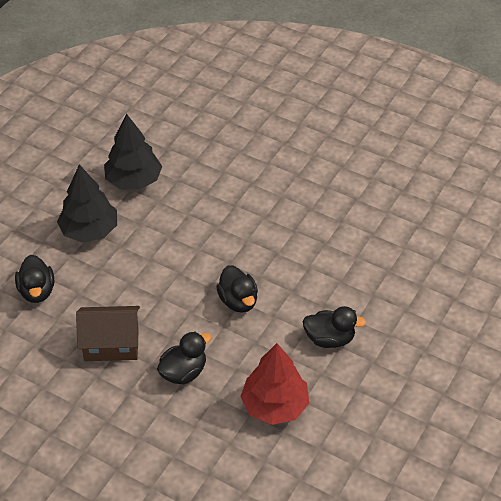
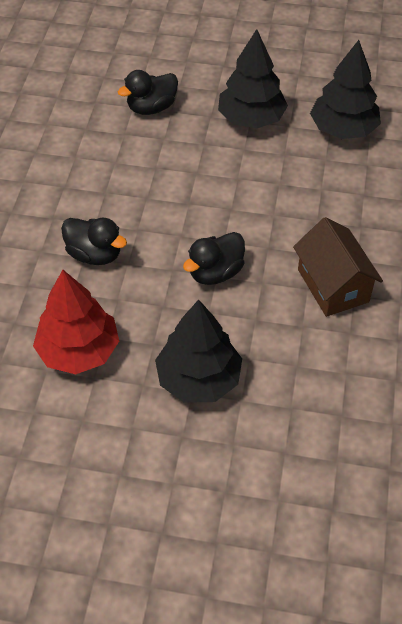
camera: 70 degrees right, 5 degrees up
brown house [76,306,140,361] -> brown house moved to [293,217,383,317]
black duck [303,306,366,348] -> black tree [155,299,242,403]

